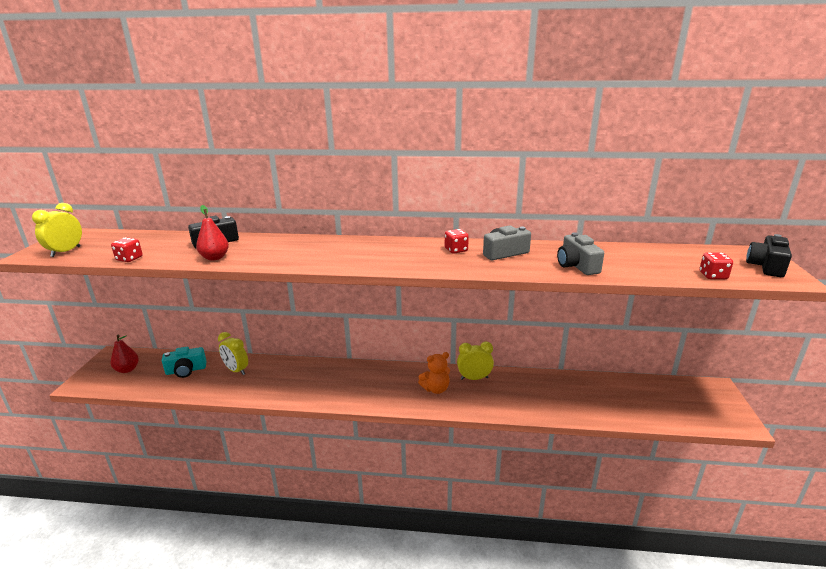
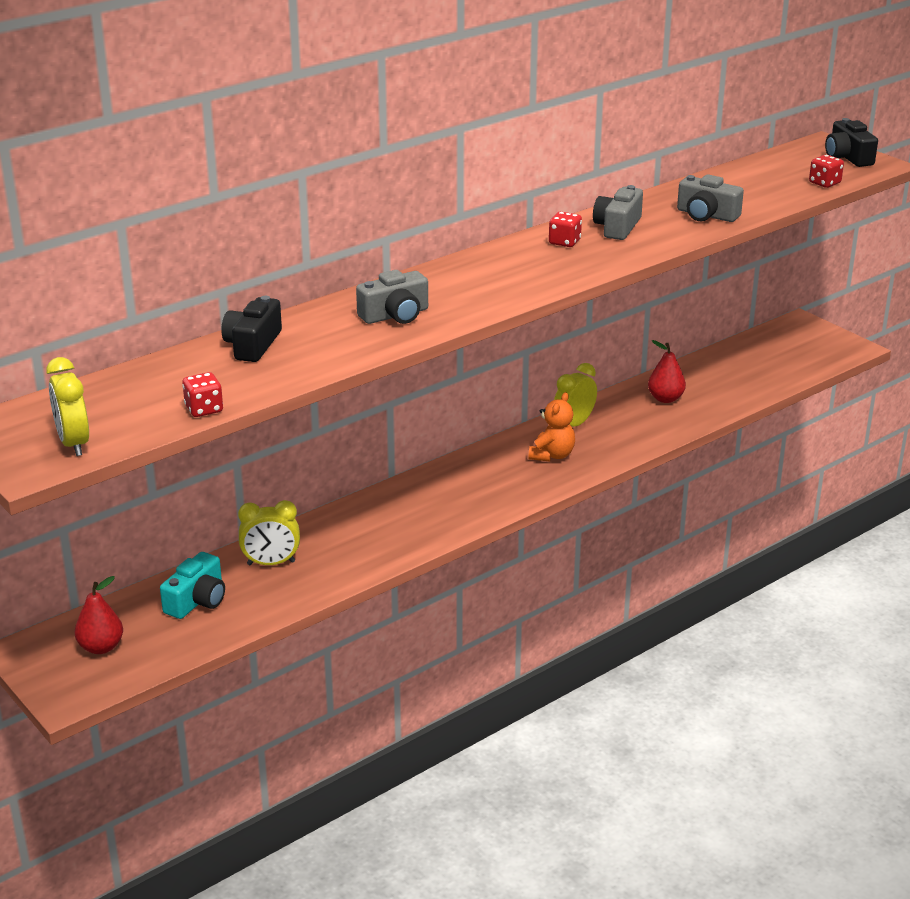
camera: 45 degrees left, 5 degrees up
red pear [196,205,229,261] -> red pear moved to [648,340,686,403]
none -> grey camera [356,270,428,324]

